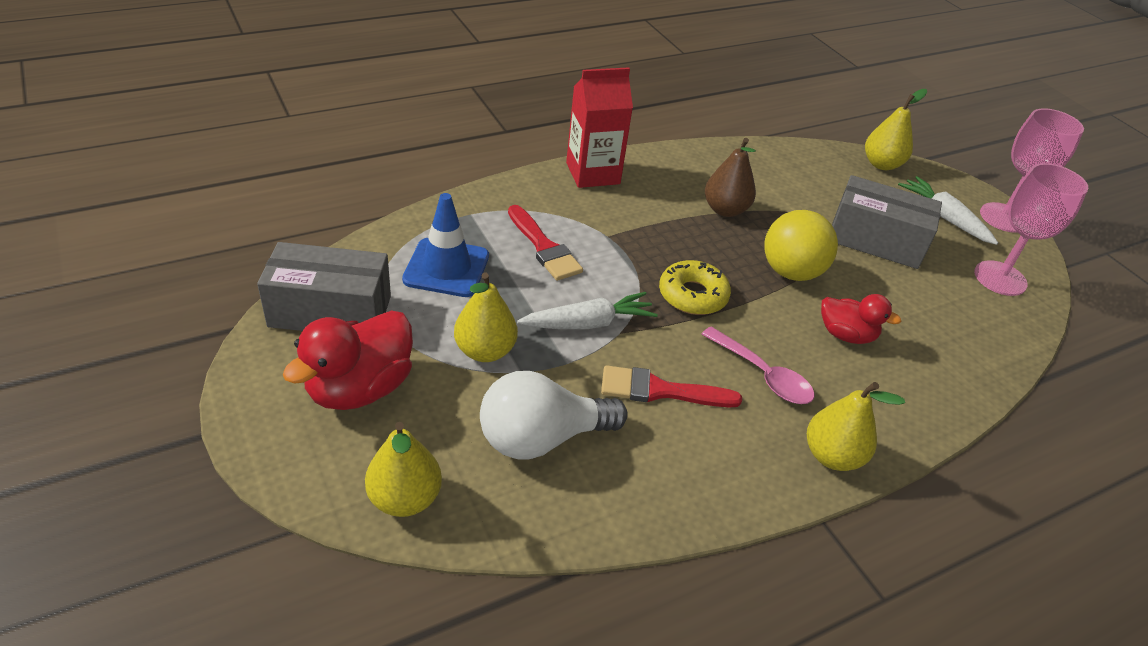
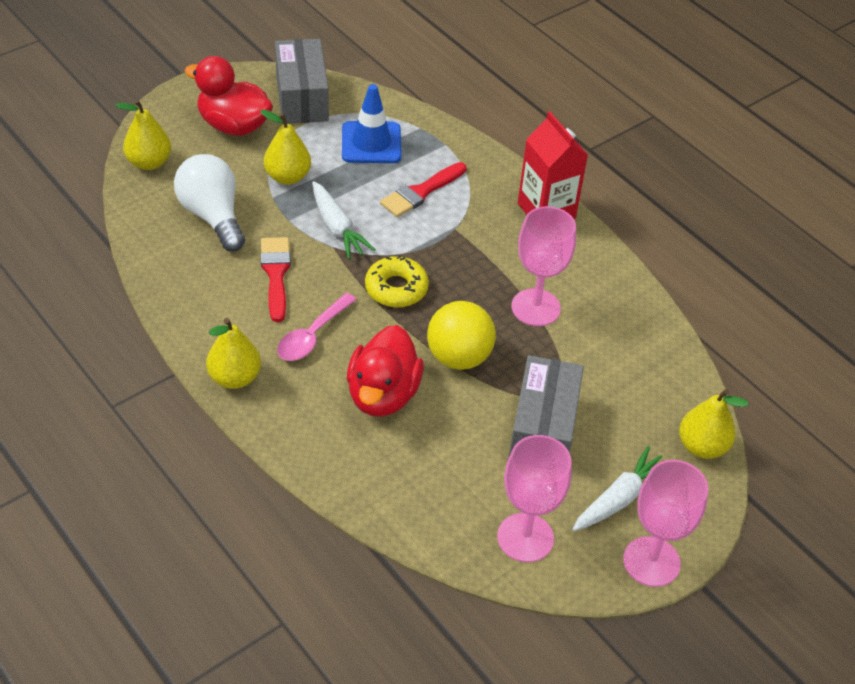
camera: 80 degrees right, 5 degrees up
brown pear [705,138,756,217] -> pink goblet [512,206,576,326]
red duck [821,294,902,344] -> red duck [347,325,424,417], size x1.63

